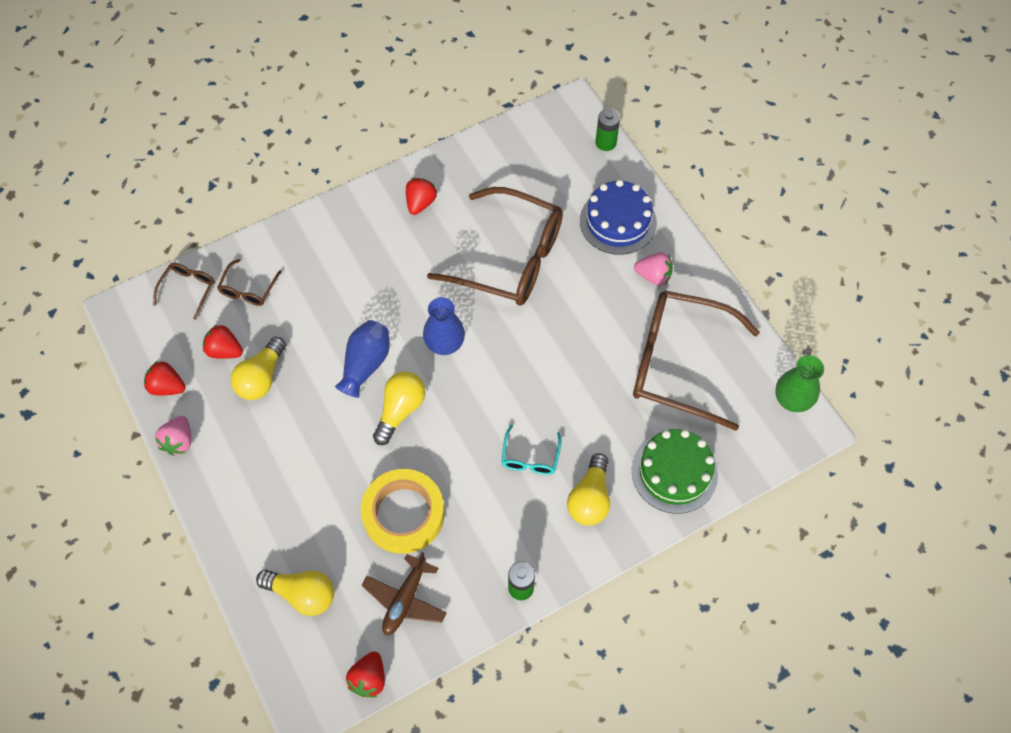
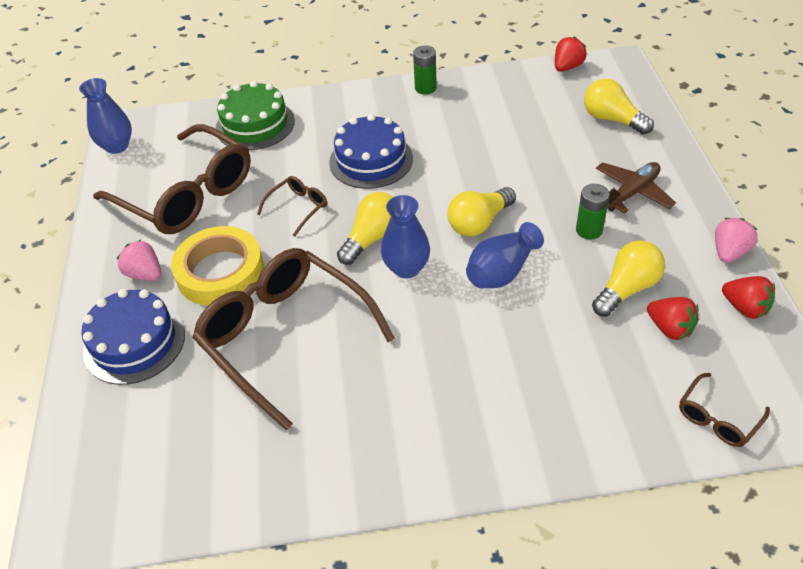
camera: 155 degrees left, 15 degrees down
brown glasses [217,259,281,306] -> brown glasses moved to [257,176,327,237]
yellow tape [361,469,444,554] -> yellow tape moved to [171,226,264,306]
brown plane [362,552,447,635] -> brown plane moved to [596,162,676,214]
red strawberry [406,178,437,215] -> none
turquoise glasses [502,425,561,475] -> blue cake [329,114,413,189]
yellow light bulb [567,453,610,525] -> yellow light bulb moved to [337,192,393,265]
green battery [595,108,620,151] -> green battery moved to [576,184,610,239]
green vase [775,355,824,412] -> blue vase [79,78,132,154]

